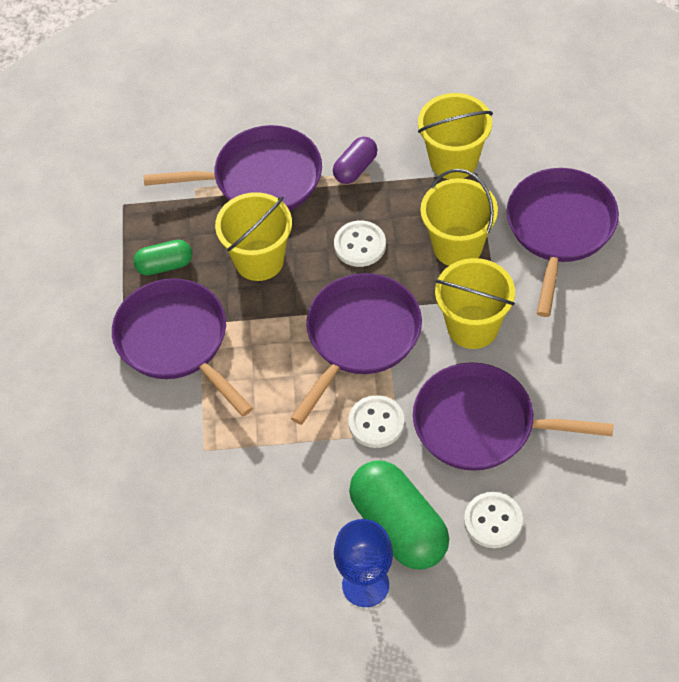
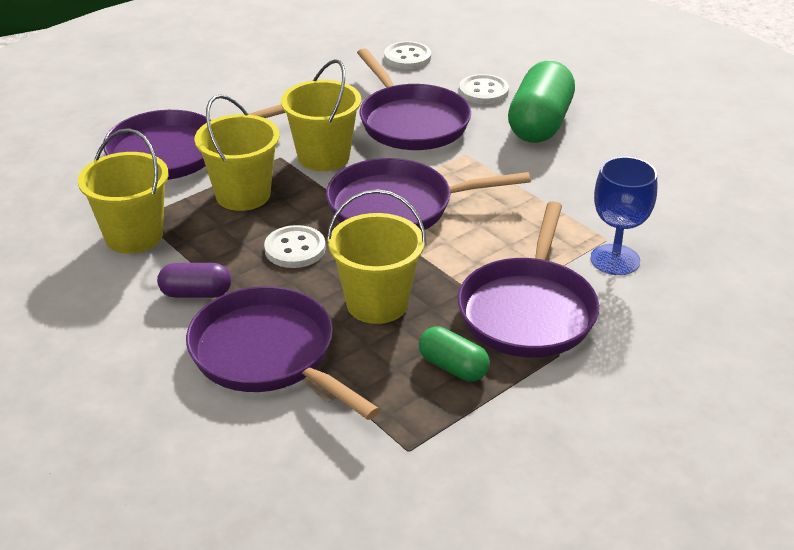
camera: 130 degrees left, 20 degrees down
blue goblet [334,519,393,607] -> blue goblet moved to [590,157,657,275]
white button [348,395,404,448] -> white button moved to [384,41,431,69]

